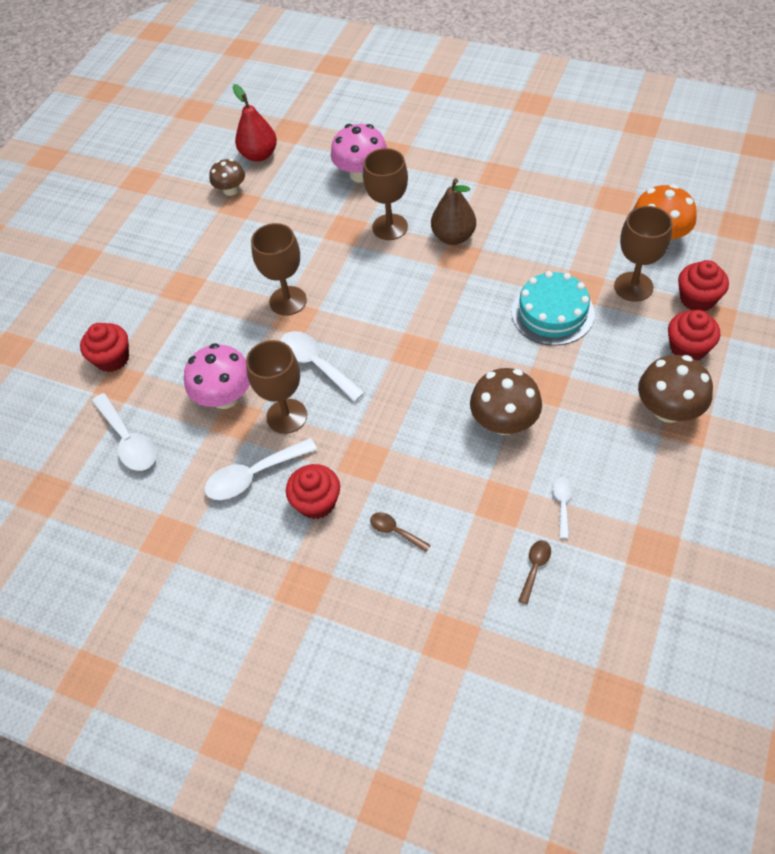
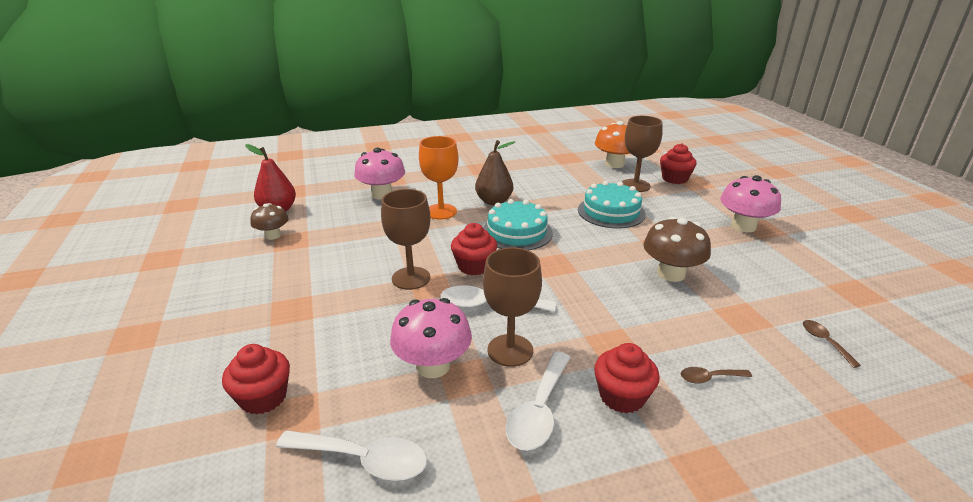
camera: 45 degrees left, 25 degrees down
brown goblet [363,148,408,240] -> orange goblet [419,136,459,219]
white spoon [552,477,573,539] -> none
brown mushroom [638,355,713,423] -> pink mushroom [720,175,781,232]
red cupcake [668,310,720,361] -> red cupcake moved to [451,223,497,275]
none -> turquoise cake [483,199,553,250]

